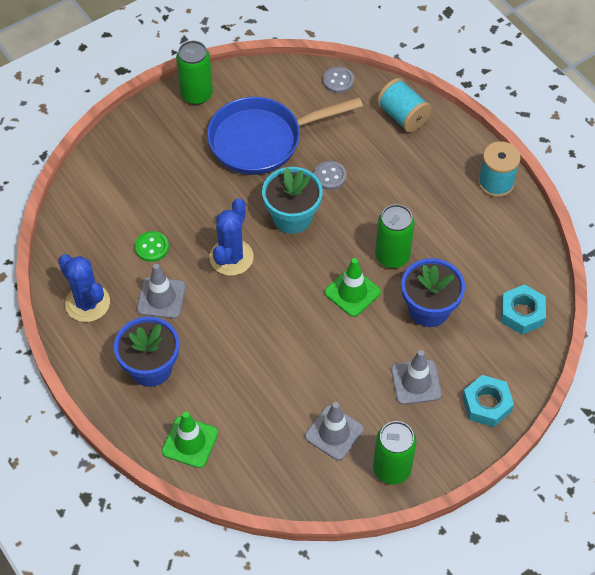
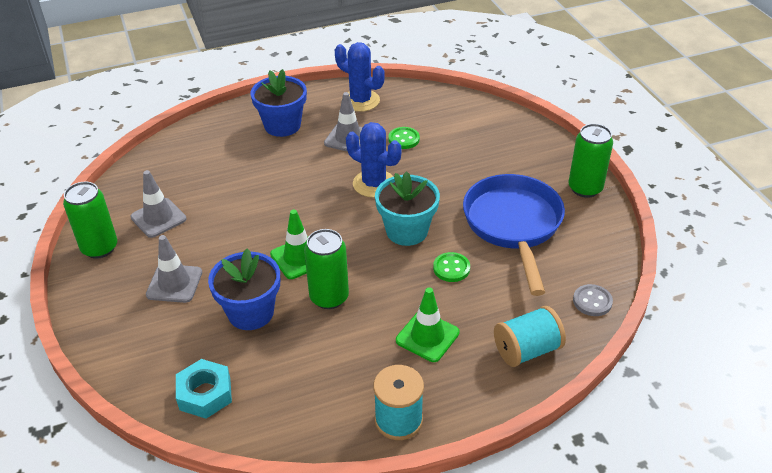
camera: 105 degrees right, 15 degrees down
blue cactus [58,254,110,322] -> blue cactus turned 60 degrees clockwise [335,42,385,112]
green traffic cone [162,412,218,468] -> green traffic cone moved to [396,287,460,362]
grey button [314,161,347,190] -> green button [433,252,470,282]
turquoise nut [462,375,514,427] -> none

